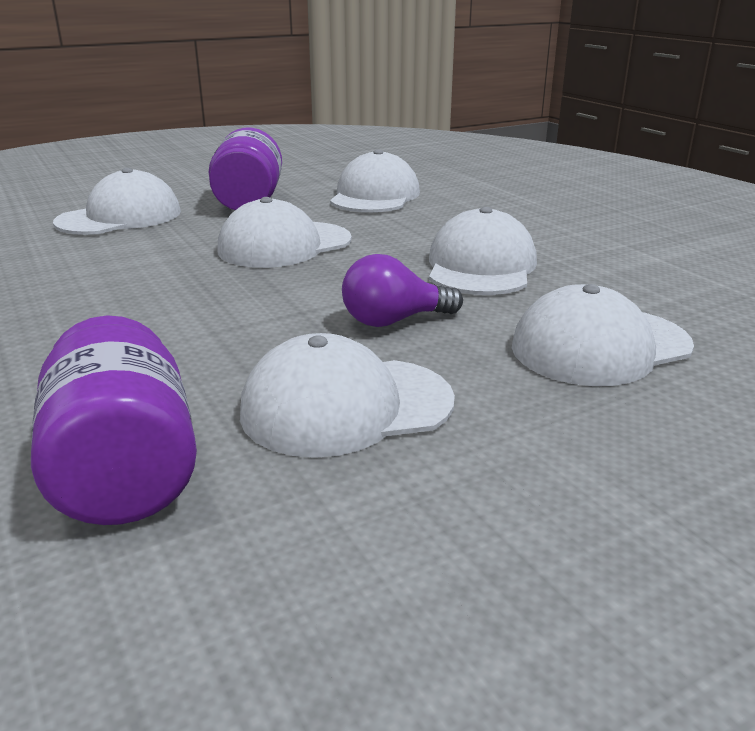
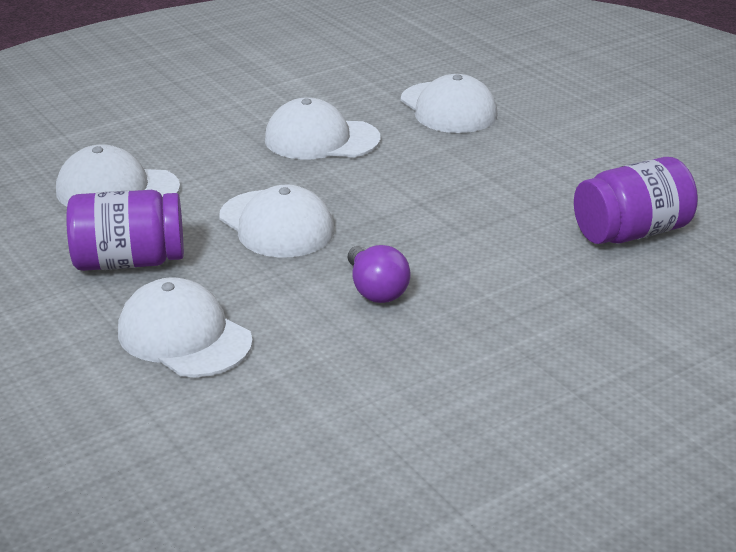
camera: 95 degrees left, 5 degrees up
white cap [240,333,455,458] -> none
purple light bulb [342,254,463,327] -> purple light bulb moved to [348,245,410,303]

